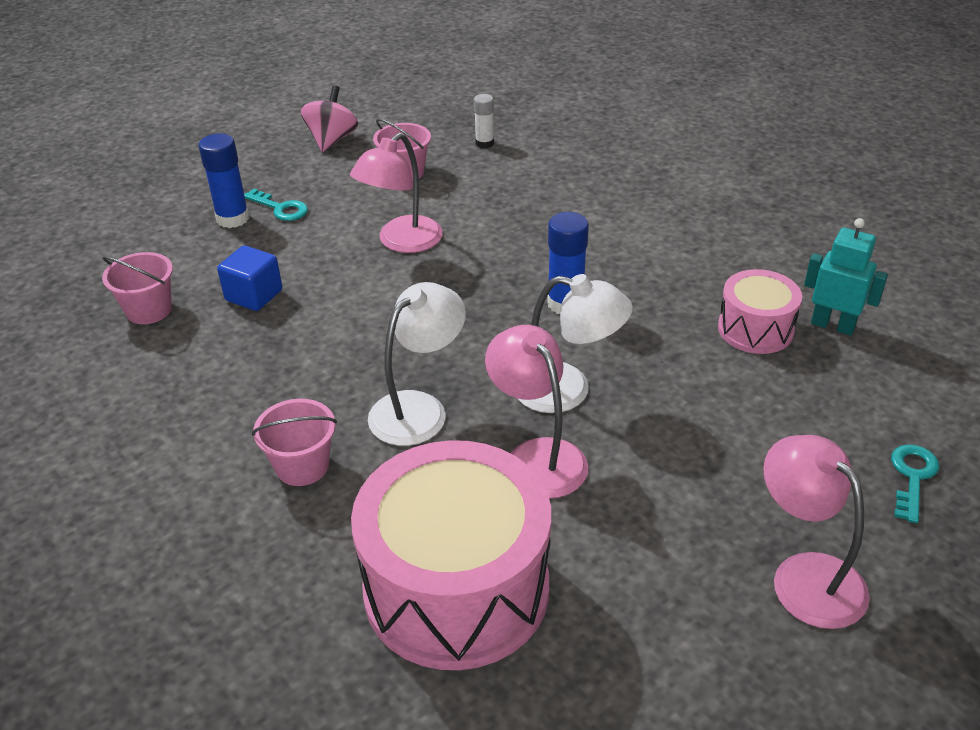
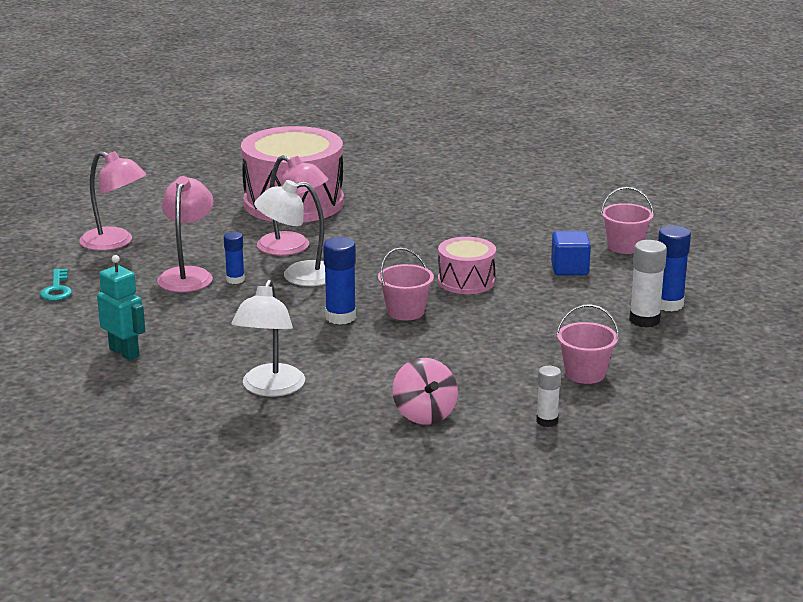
camera: 150 degrees right, 15 degrees down
turquoise key [244,189,308,221] -> white glue stick [629,240,667,327]
pink bucket [252,399,337,486] -> pink bucket moved to [378,248,434,320]
pink spinning top [301,85,358,152] -> pink spinning top moved to [392,358,458,425]
pink lamp [350,133,443,253] -> pink lamp moved to [157,176,213,292]
white lamp [368,282,466,446] -> white lamp moved to [231,280,305,397]
pink drum [718,269,802,354] -> pink drum moved to [438,237,496,294]
turquoise robot [804,218,888,336] -> turquoise robot turned 135 degrees counterclockwise [97,255,145,361]
none -> blue glue stick [224,232,245,284]

